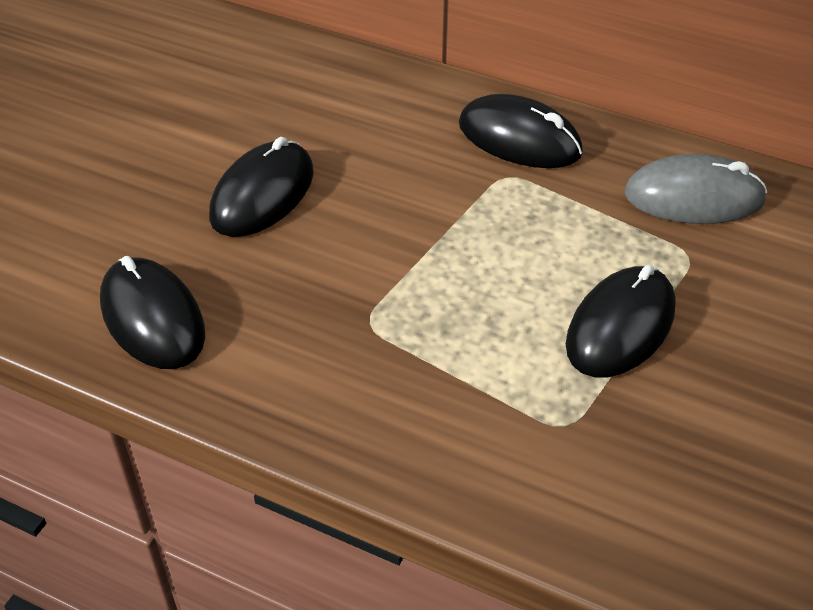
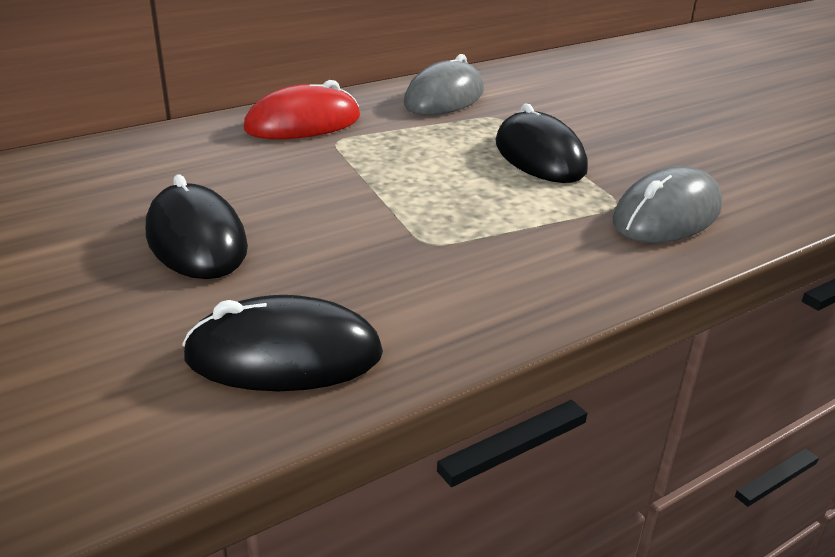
camera: 60 degrees left, 15 degrees down
black mouse [459,94,583,168] -> red mouse [243,80,360,139]
none -> grey mouse [613,166,722,243]

